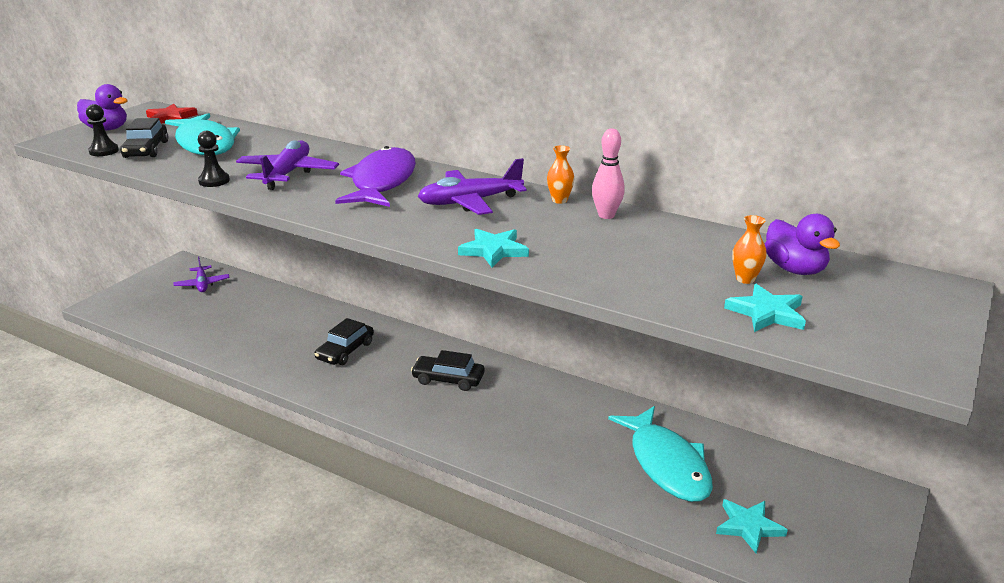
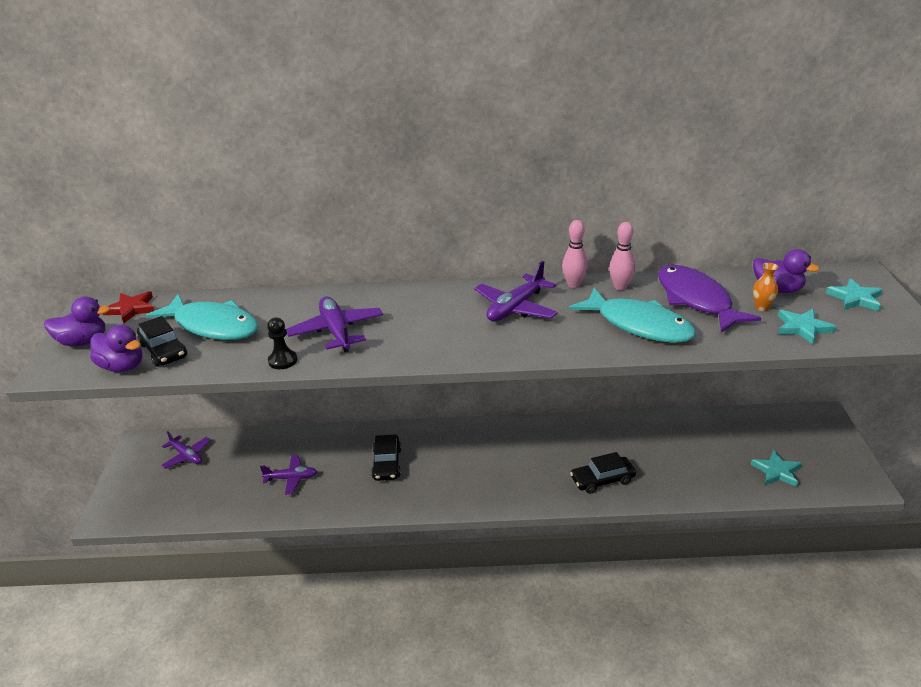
camera: 30 degrees left, 5 degrees up
black pawn [86,104,119,156] -> purple duck [90,325,142,372]
purple fish [335,146,416,207] -> purple fish moved to [658,265,761,333]
black car [411,350,484,391] -> black car moved to [570,452,636,494]
turquoise star [458,229,529,267] -> turquoise star moved to [826,279,883,311]
orange vase [547,145,575,204] -> pink bowling pin [562,220,588,288]
turquoise fish [608,406,713,502] -> turquoise fish moved to [569,288,696,343]
none -> purple plane [260,455,317,495]

